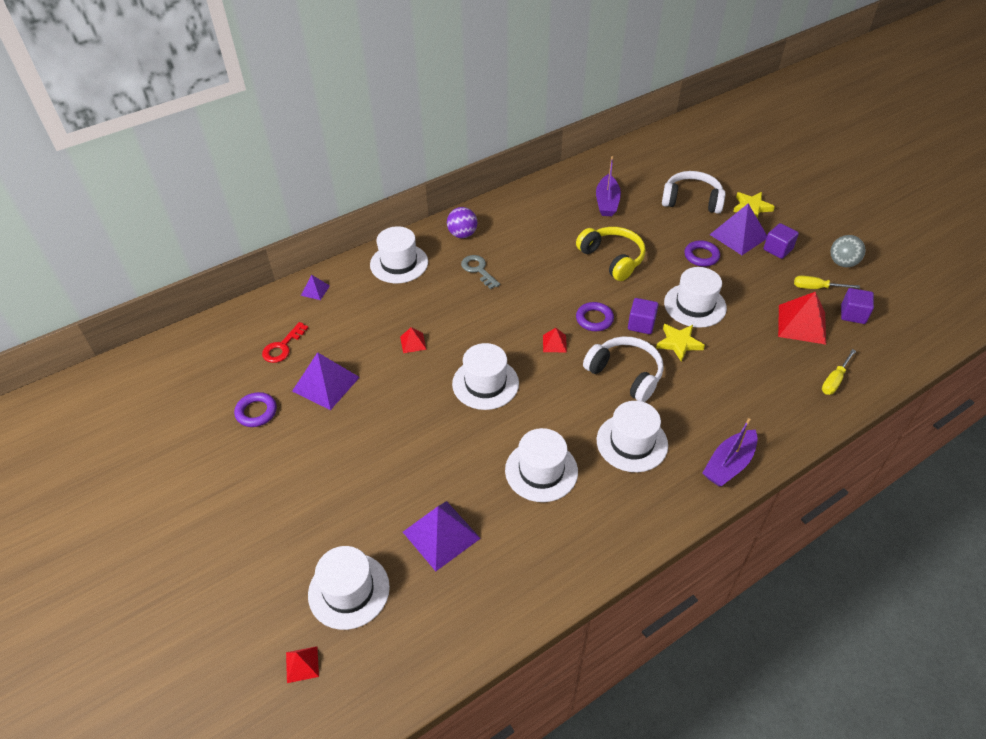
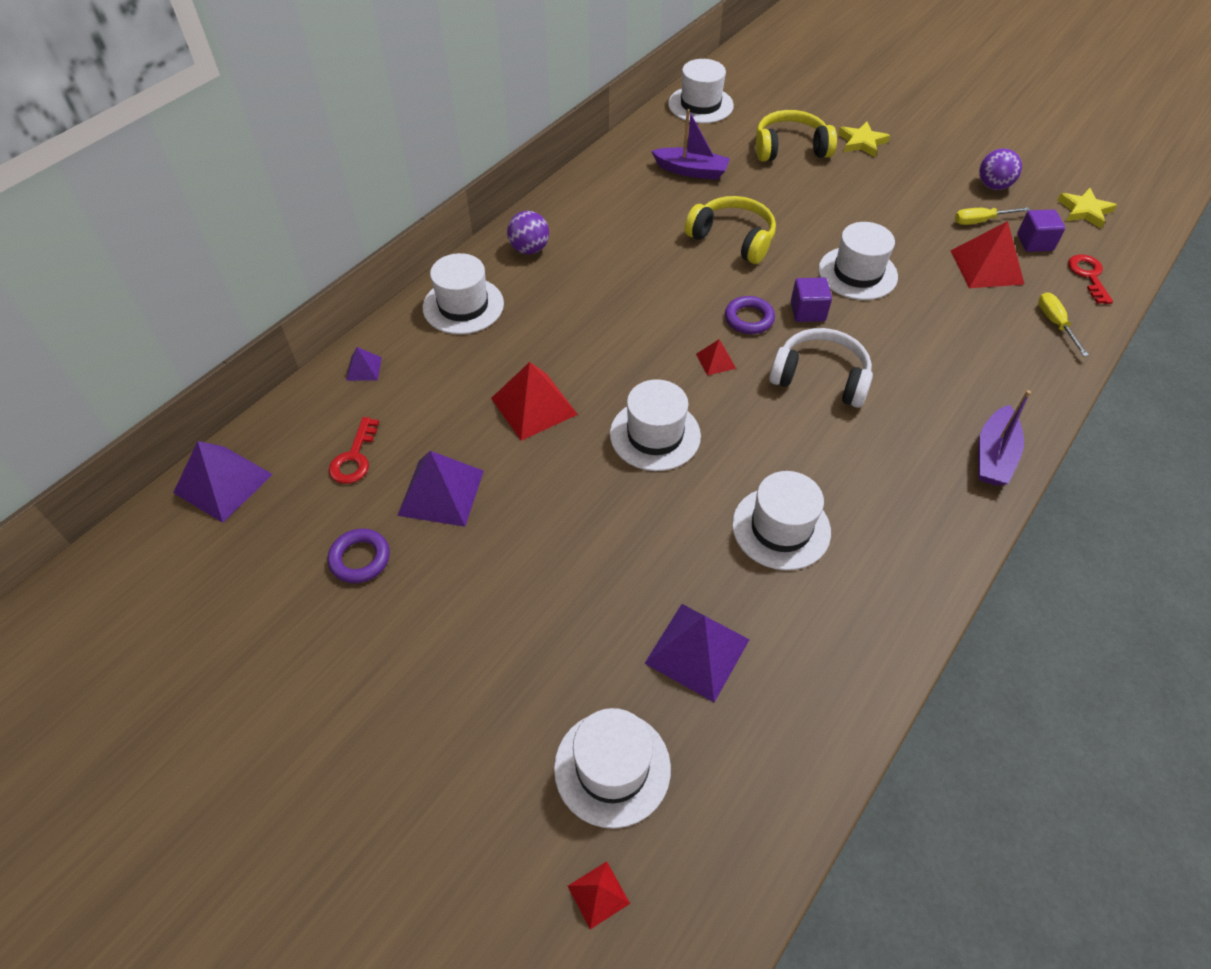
camera: 20 degrees left, 5 degrees up
red pyramid [400,327,427,353] -> red pyramid [491,362,578,441], size x1.99
grey key [461,255,500,289] -> none
purple boat [596,156,621,216] -> purple boat turned 60 degrees counterclockwise [651,109,730,180]
white hat [597,401,668,472] -> white hat moved to [668,59,734,123]
yellow star [656,324,705,362] -> yellow star moved to [1057,188,1117,228]
white headphones [662,171,726,214] -> yellow headphones [756,110,837,161]
purple ring [684,240,720,267] -> none
purple pyramid [710,204,767,255] -> purple pyramid moved to [173,441,273,523]
purple cube [763,223,799,259] -> none
yellow screwdriver [822,349,856,395] -> yellow screwdriver turned 150 degrees clockwise [1038,292,1089,356]
grey ball [830,235,866,267] -> purple ball [979,148,1022,190]
none -> red key [1068,254,1113,304]

